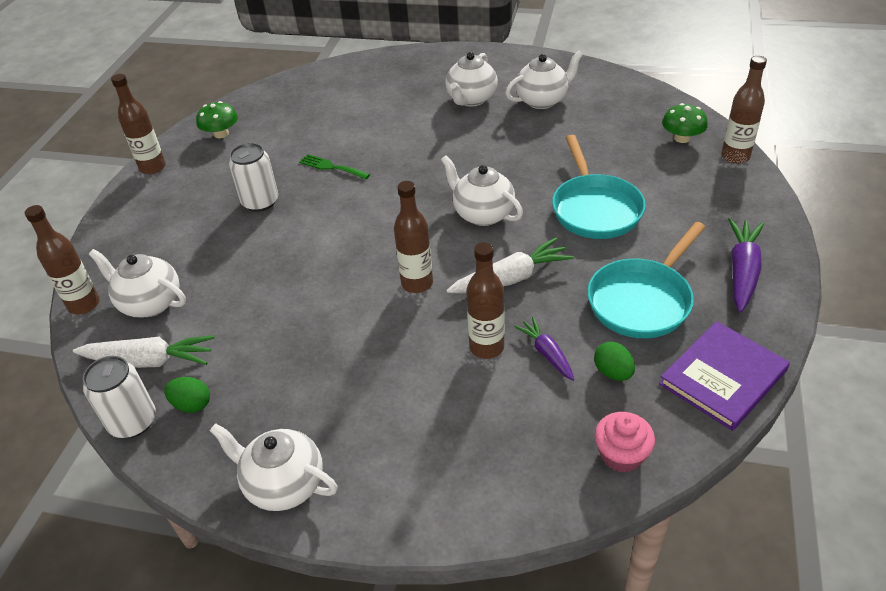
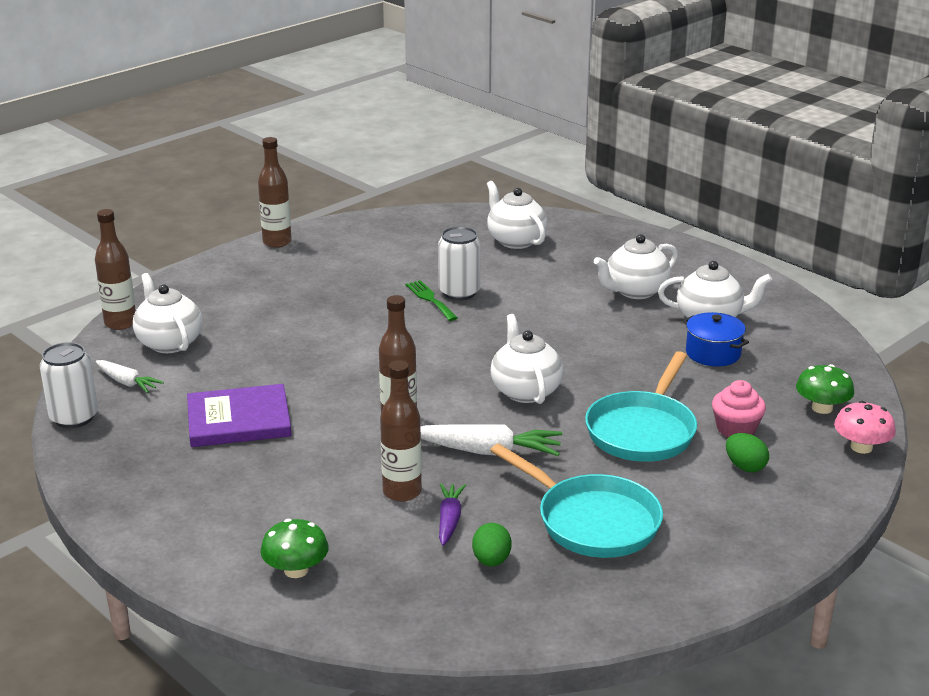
camera: 30 degrees right, 15 degrees down
white carrot [73,335,215,368] -> white carrot [96,360,164,393], size x0.61
green egg [164,377,210,413] -> green egg moved to [726,433,769,472]
green mushroom [196,101,238,138] -> green mushroom moved to [261,519,329,578]
white teapot [210,423,338,511] -> white teapot moved to [487,181,547,249]
white can [229,143,278,212] -> white can moved to [438,226,481,300]
turquoise pan [587,222,705,338] -> turquoise pan turned 120 degrees counterclockwise [490,444,663,558]
pink cupcake [595,412,655,473] -> pink cupcake moved to [712,380,766,438]
purple book [659,321,790,431] -> purple book moved to [187,384,292,447]
brown bottle [721,56,767,164] -> pink mushroom [834,401,896,454]
purple carrot [728,218,764,313] -> none
none -> blue pot [683,312,749,366]

